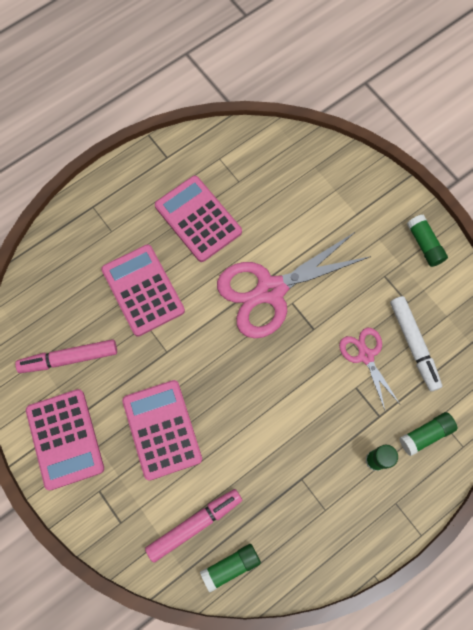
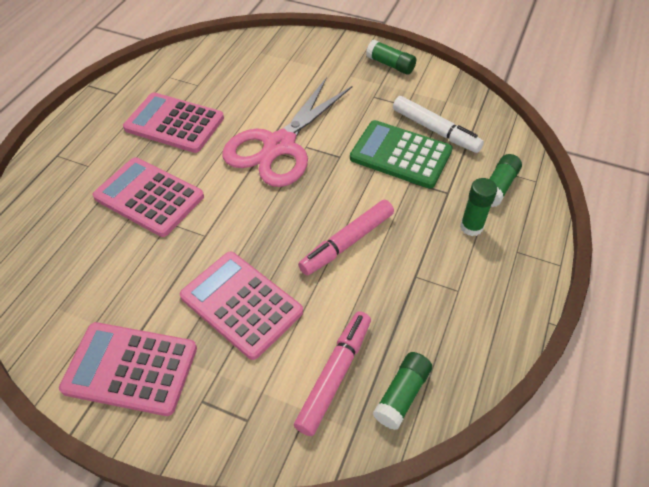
camera: 30 degrees left, 20 degrees down
pink marker [15,339,117,373] -> pink marker moved to [298,200,394,275]
pink calculator [26,389,104,490] -> pink calculator turned 150 degrees clockwise [59,322,197,416]
pink scissors [339,328,400,410] -> green calculator [350,120,453,189]

